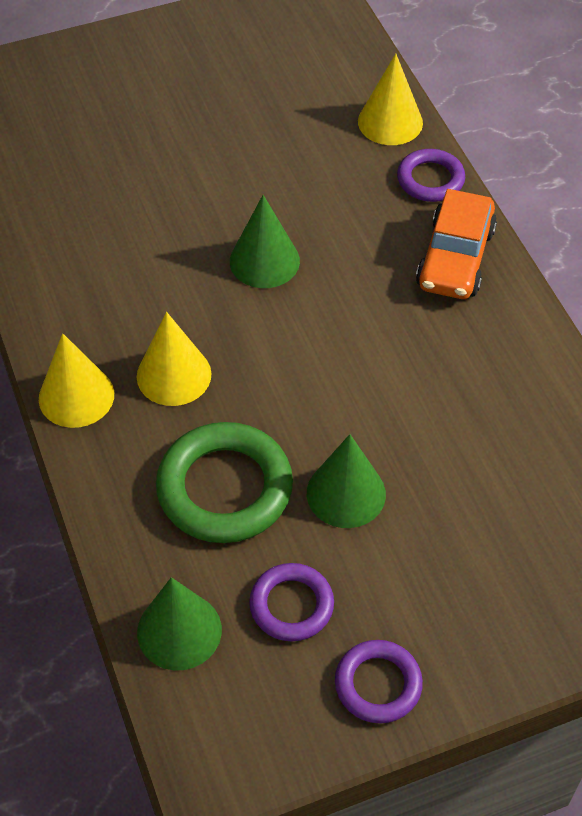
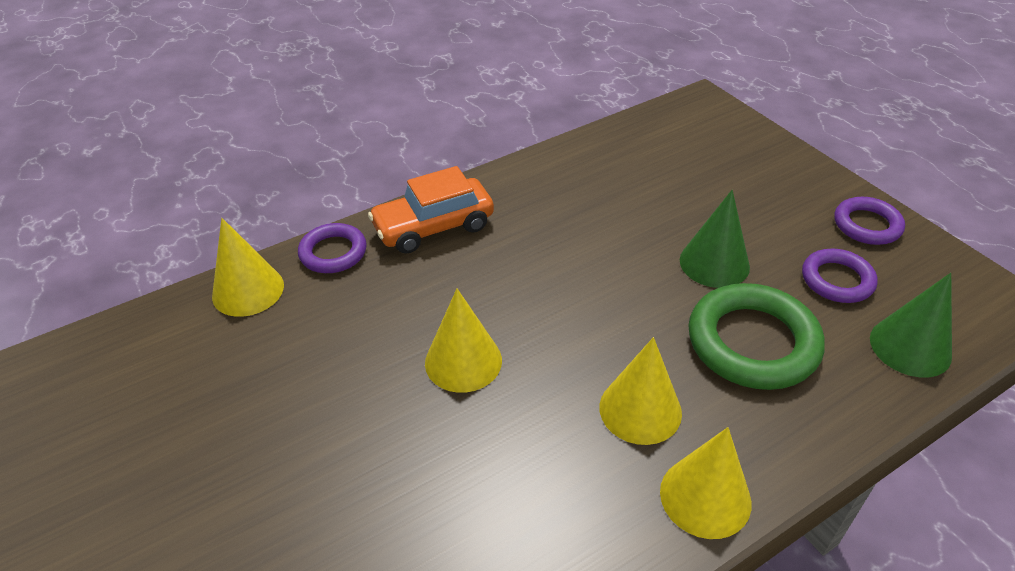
camera: 100 degrees left, 10 degrees down
green cone [230,195,300,288] -> yellow cone [425,289,502,393]
orange car [416,189,497,299] -> orange car turned 150 degrees clockwise [368,166,494,254]

